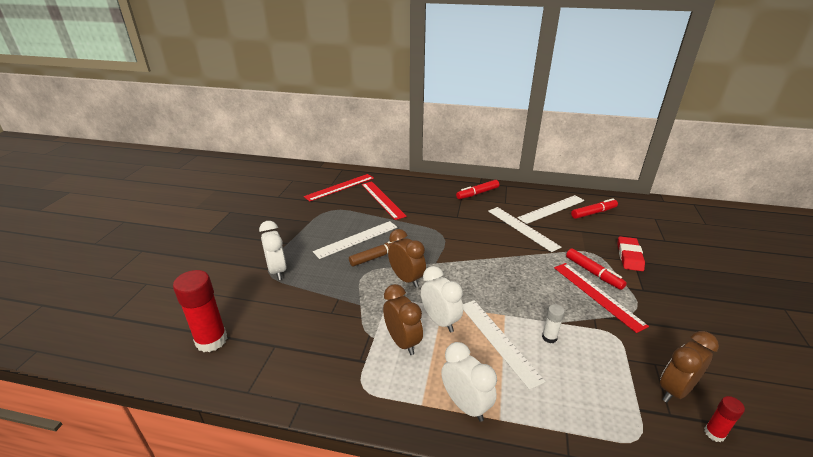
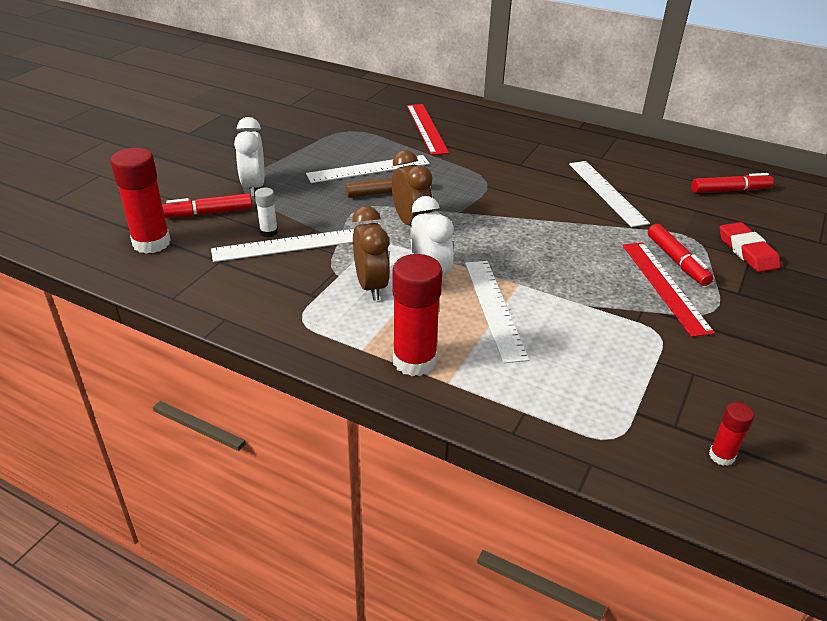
camera: 15 degrees right, 5 degrees up
red ruler [304,174,374,202] -> none
white clock [441,342,497,422] -> red glue stick [392,254,442,376]
red marker [456,180,499,199] -> red marker moved to [162,193,252,218]
white ruler [517,195,585,224] -> white ruler moved to [211,229,354,262]
white glue stick [542,304,565,343] -> white glue stick moved to [255,188,278,237]
red eraser [617,236,645,271] -> red eraser turned 45 degrees counterclockwise [720,222,781,272]
brown clock [660,331,719,402] -> none

